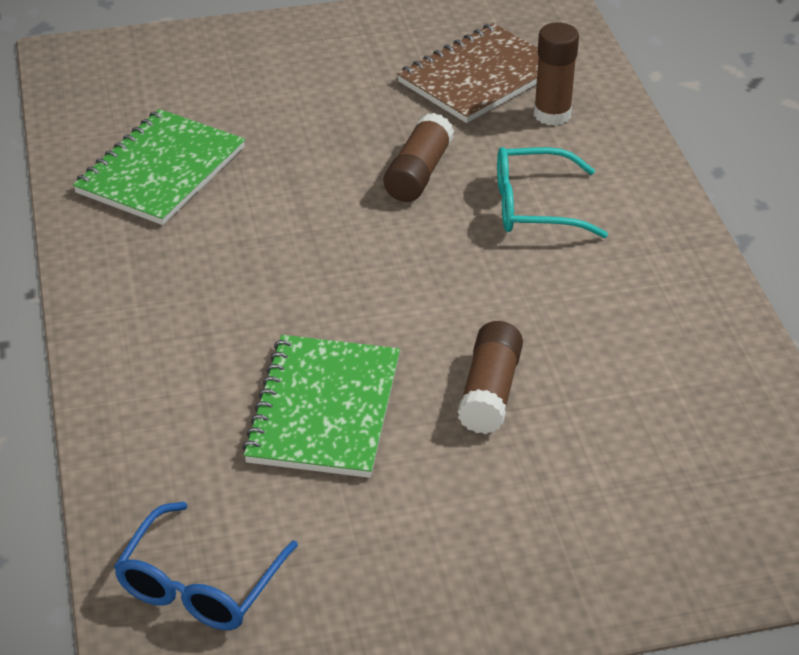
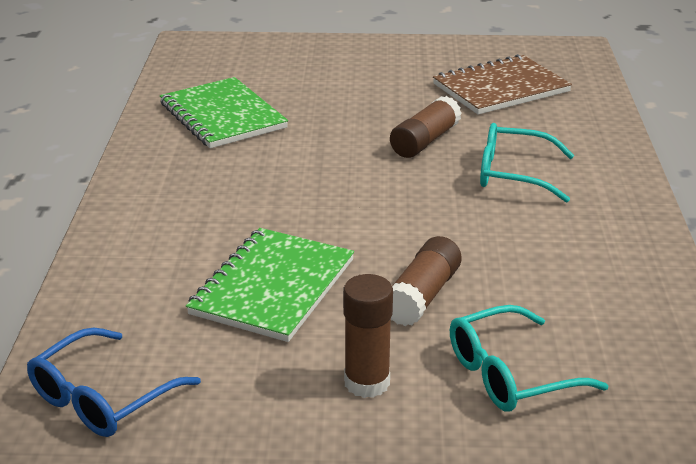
camera: 15 degrees right, 10 degrees down
green notebook [73,109,245,225] -> green notebook turned 75 degrees counterclockwise [160,77,288,148]
brown glue stick [534,22,579,126] -> brown glue stick moved to [343,274,393,398]
none -> turquoise glasses [450,305,609,412]

